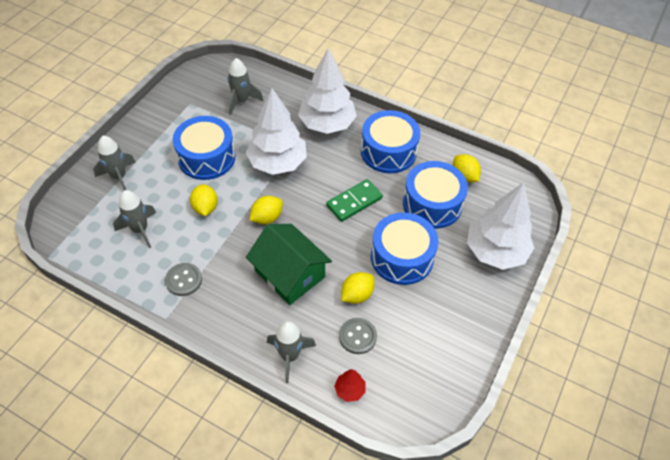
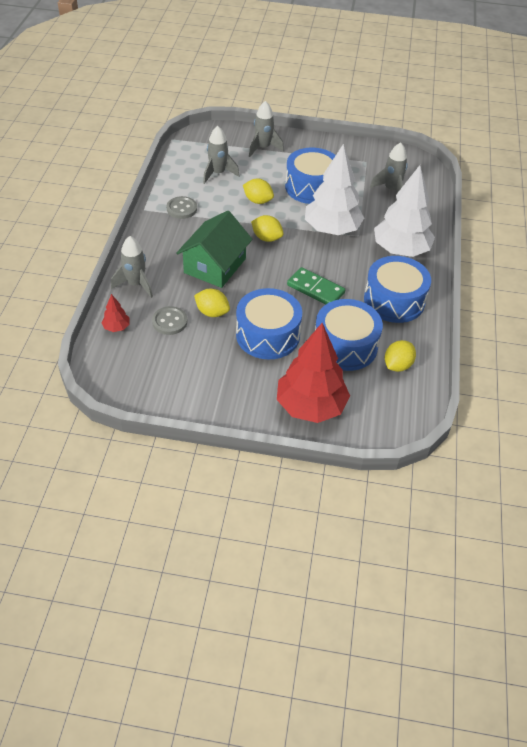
camera: 70 degrees right, 5 degrees down
yellow lemon [190,184,218,216] -> yellow lemon turned 60 degrees clockwise [243,178,274,204]
white tree [467,182,534,270] -> red tree [277,323,350,423]

